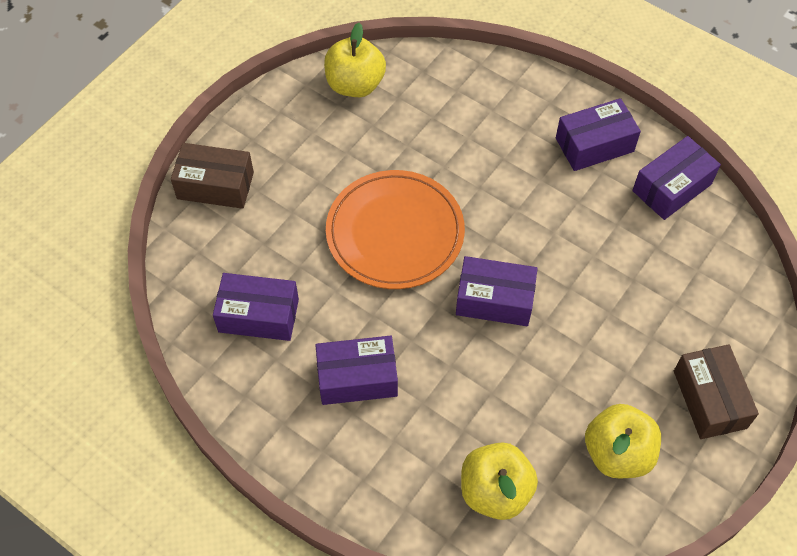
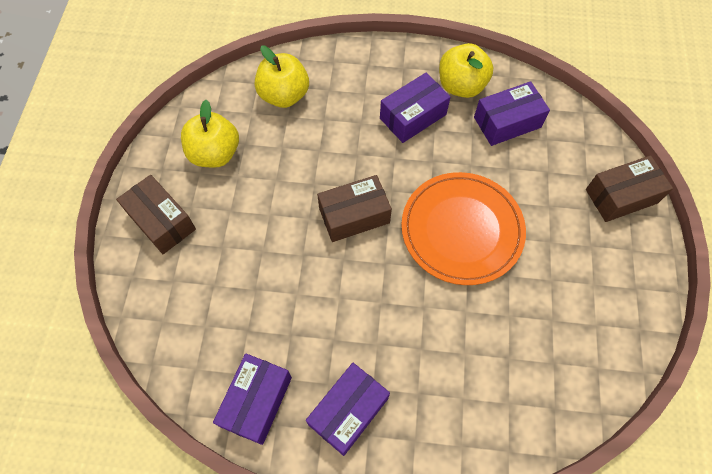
camera: 150 degrees right, 5 degrees up
yellow apple [324,23,386,97] -> yellow apple moved to [439,43,493,98]
purple box [456,256,538,326] -> brown box [317,175,392,242]

